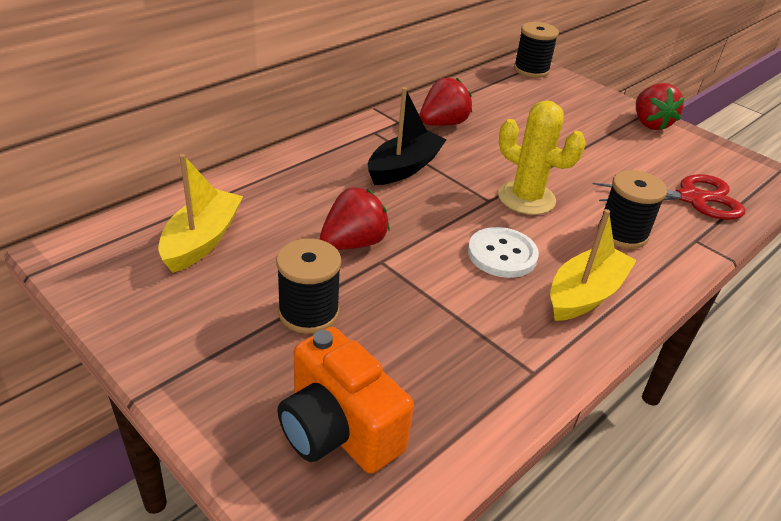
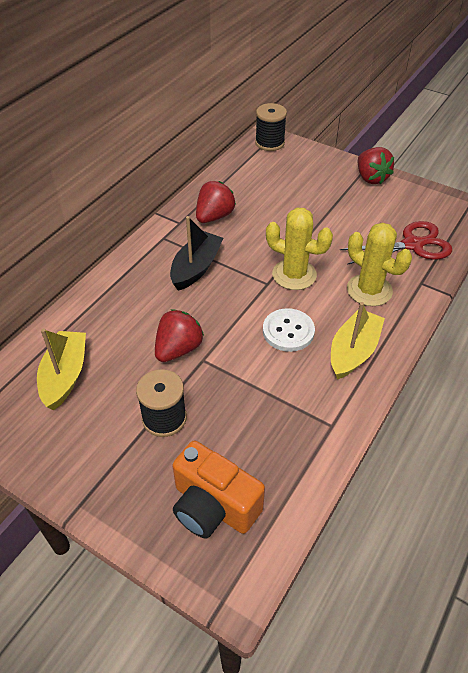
camera: 10 degrees left, 10 degrees up
black spool [598,170,667,249] -> yellow cactus [347,222,412,306]

